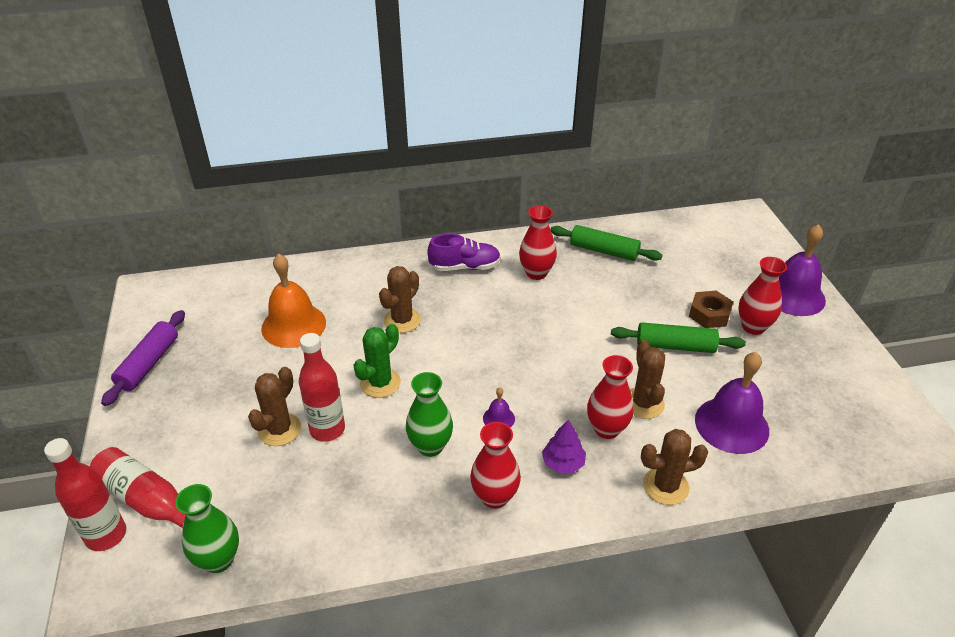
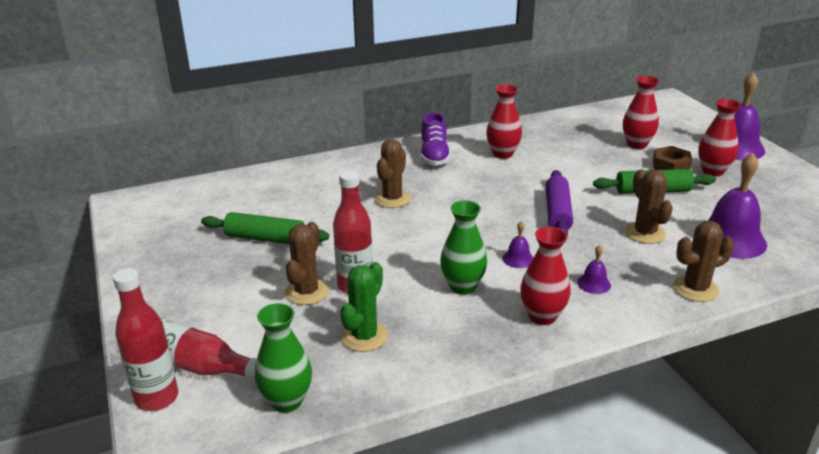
camera: 10 degrees left, 10 degrees down
purple rolling pin [101,310,185,406] -> purple rolling pin moved to [546,170,573,236]
orange bell [261,254,326,348] -> none
green cactus [353,324,401,398] -> green cactus moved to [340,262,388,352]
purple shoe [427,234,501,271] -> purple shoe turned 105 degrees clockwise [421,112,451,166]
purple tree [542,419,586,473] -> purple bell [577,245,611,294]
green rolling pin [550,225,663,261] -> green rolling pin moved to [201,212,329,244]
red vase [587,355,634,439] -> red vase moved to [623,76,659,149]

